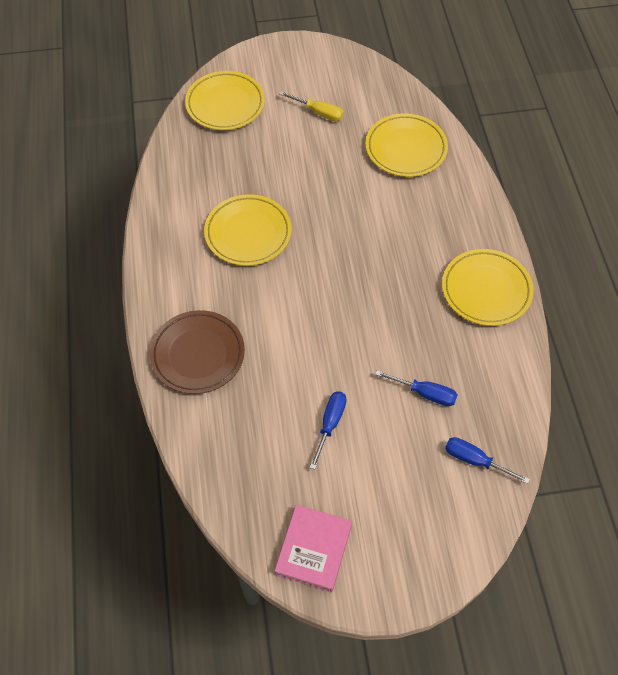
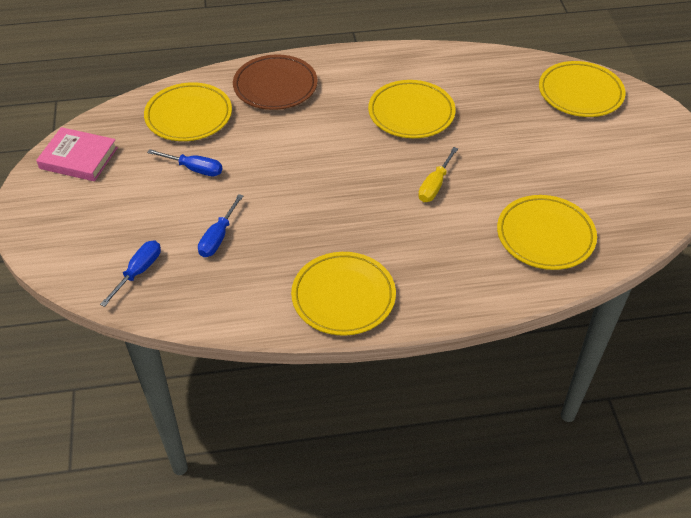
camera: 90 degrees right, 10 degrees down
yellow screwdriver [280,91,344,121] -> yellow screwdriver moved to [418,147,458,202]
none -> yellow plate [144,82,232,141]

